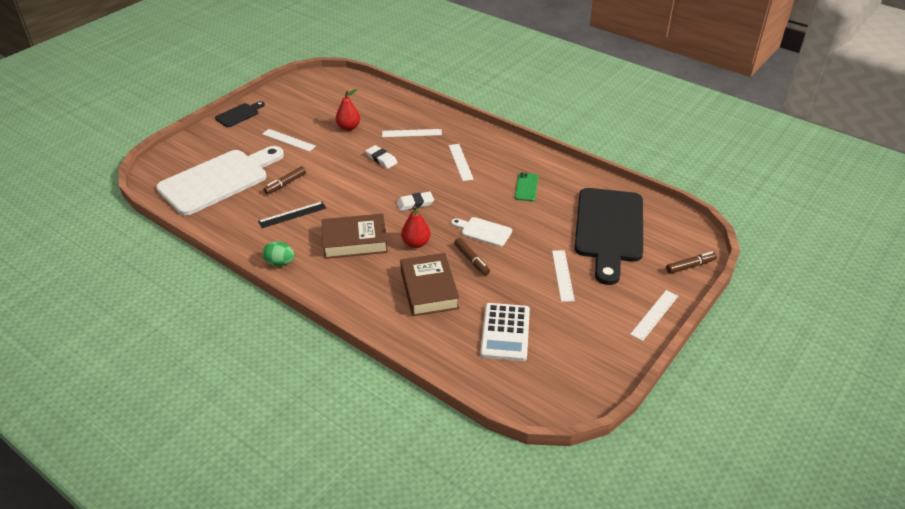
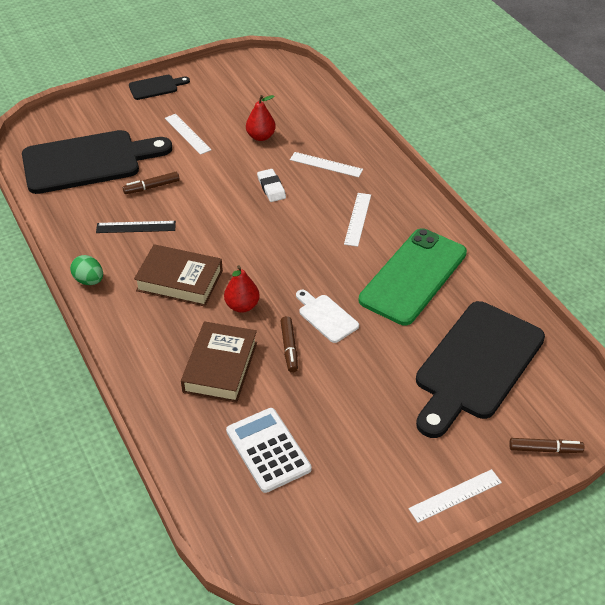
camera: 25 degrees right, 5 degrees up
white cutting board [156,146,284,216] -> black cutting board [22,130,172,194]
white eraser [397,192,434,211] -> none
white calculator [480,303,530,361] -> white calculator turned 120 degrees clockwise [226,408,312,493]
green phone [515,173,538,201] -> green phone [359,228,467,325], size x2.31
white ruler [552,250,575,302] -> none

